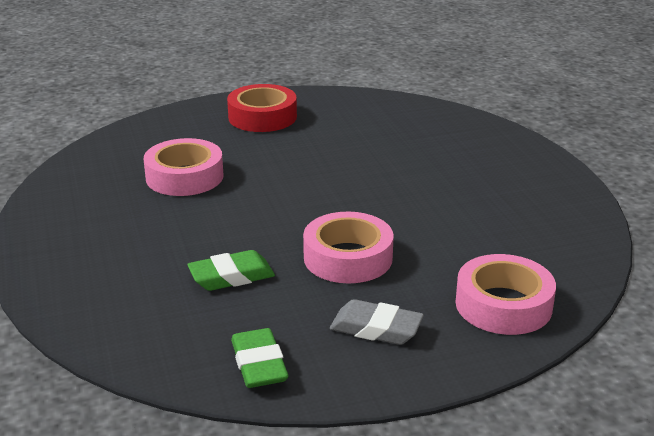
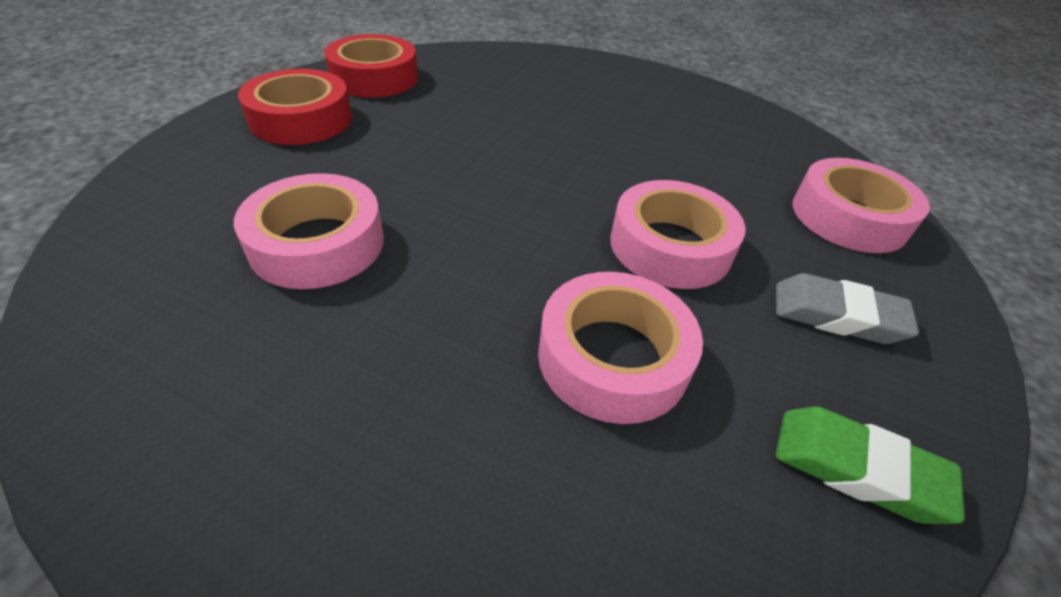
camera: 50 degrees left, 15 degrees up
green eraser [187,250,275,291] -> pink tape [538,272,703,424]
grey eraser [330,299,424,345] -> grey eraser turned 45 degrees clockwise [776,273,919,344]
none -> red tape [324,34,418,98]

